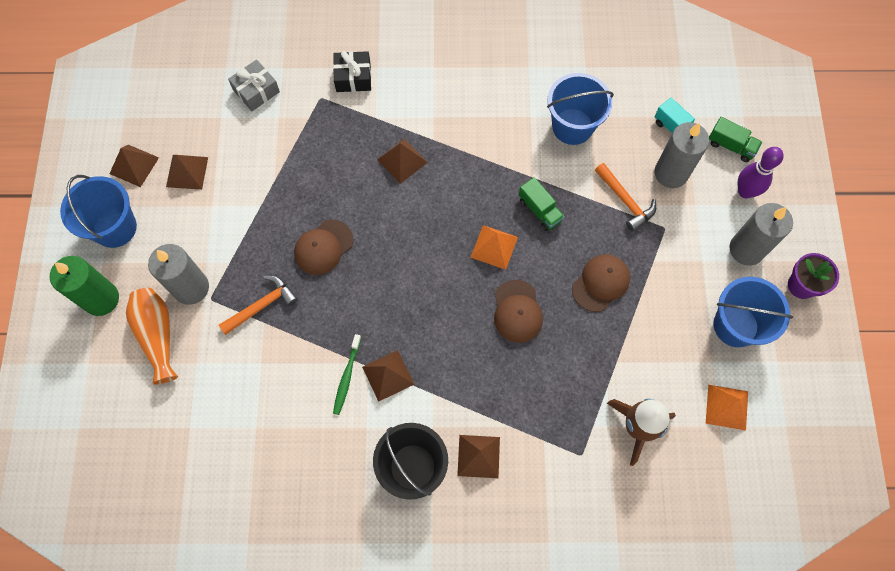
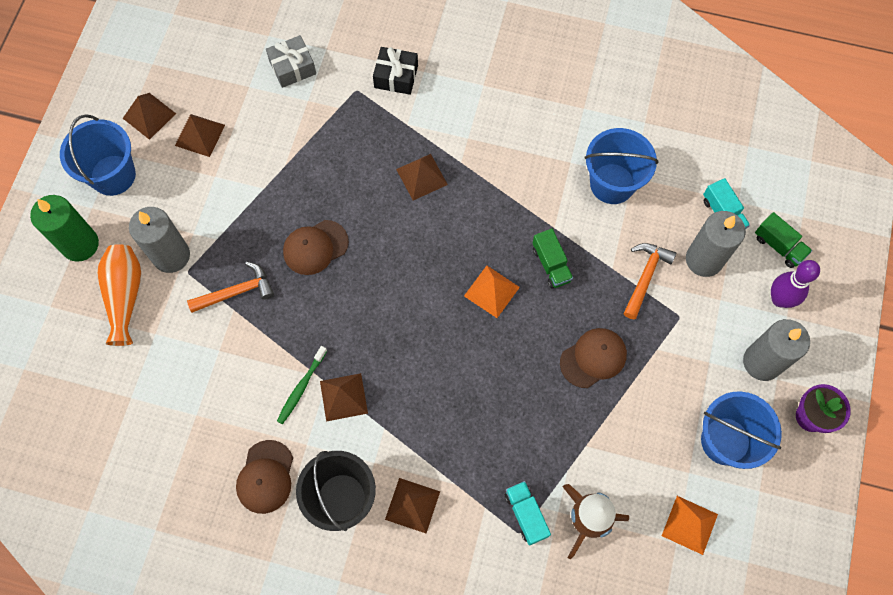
camera: 15 degrees right, 0 degrees up
brown cap [494,280,543,343] -> brown cap moved to [236,440,293,514]
orange hammer [595,163,656,232] -> orange hammer turned 135 degrees counterclockwise [623,243,676,319]
none -> turquoise truck [505,481,551,546]

